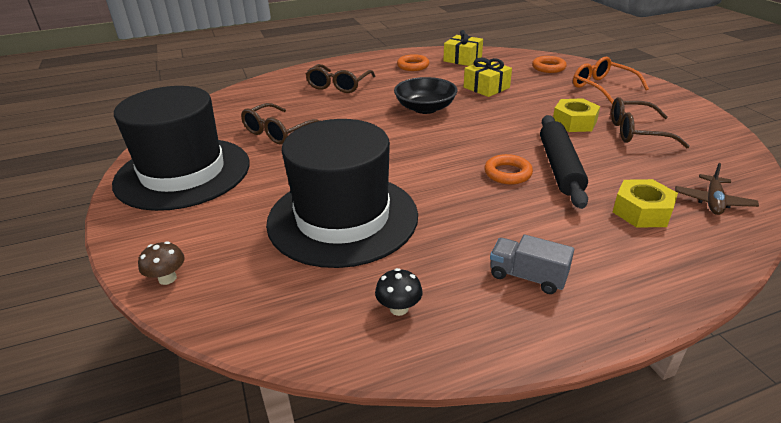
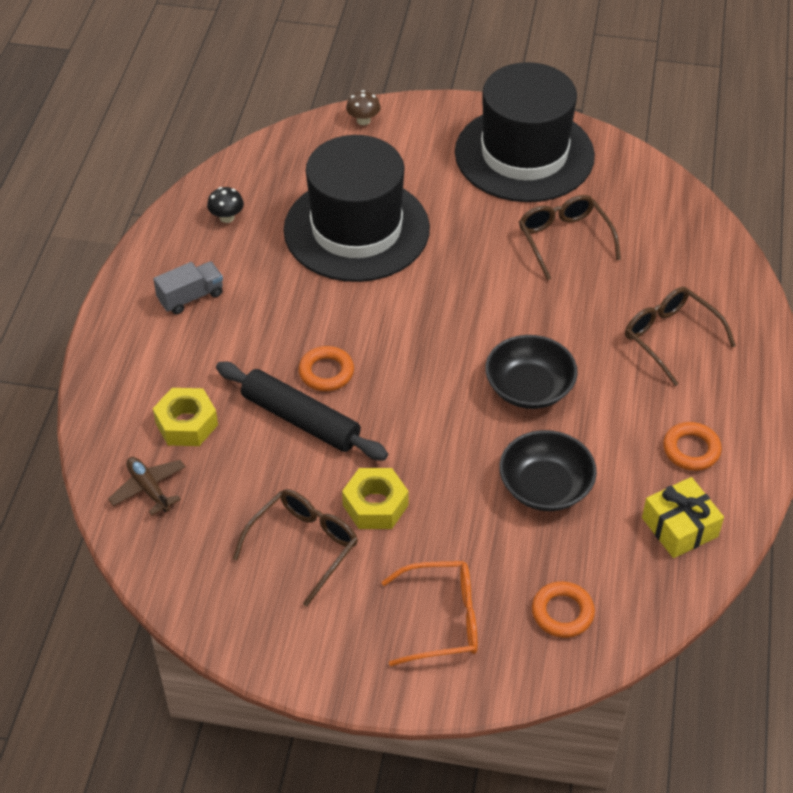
camera: 120 degrees right, 15 degrees up
yellow gift [464,58,512,97] -> black bowl [499,430,597,511]

